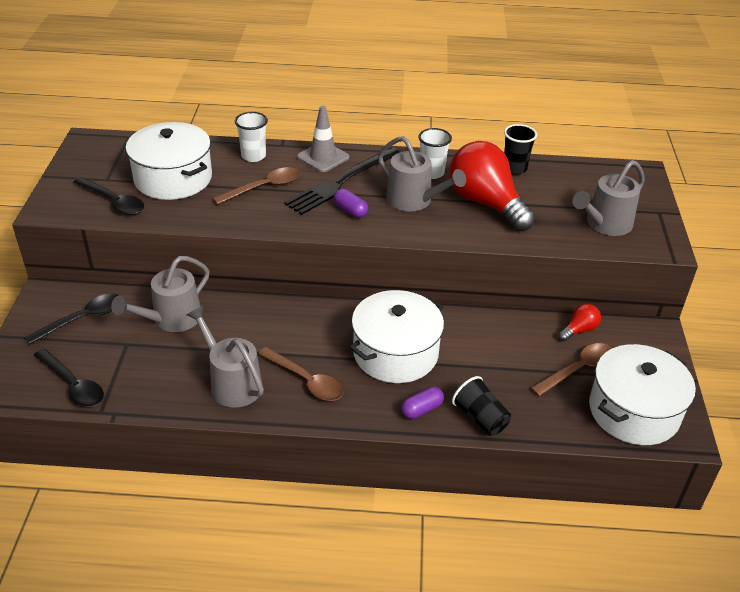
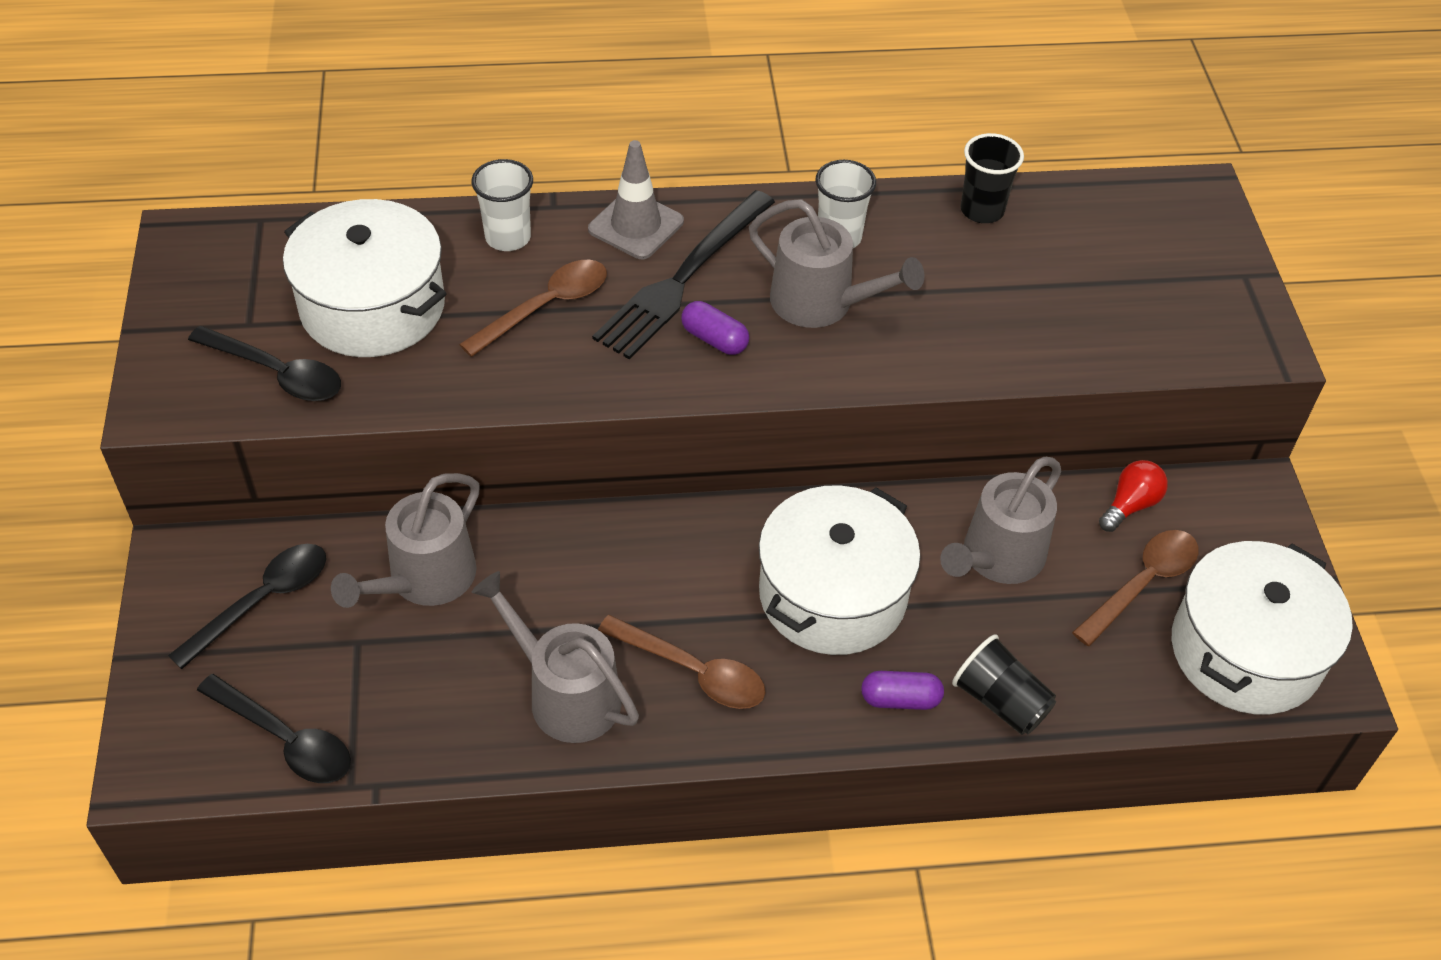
camera: 10 degrees left, 10 degrees up
purple capsule [401,387,444,419] -> purple capsule turned 45 degrees clockwise [861,671,944,710]
red light bulb [450,141,535,231] -> none
grey watering can [572,160,645,236] -> grey watering can moved to [940,457,1061,584]

